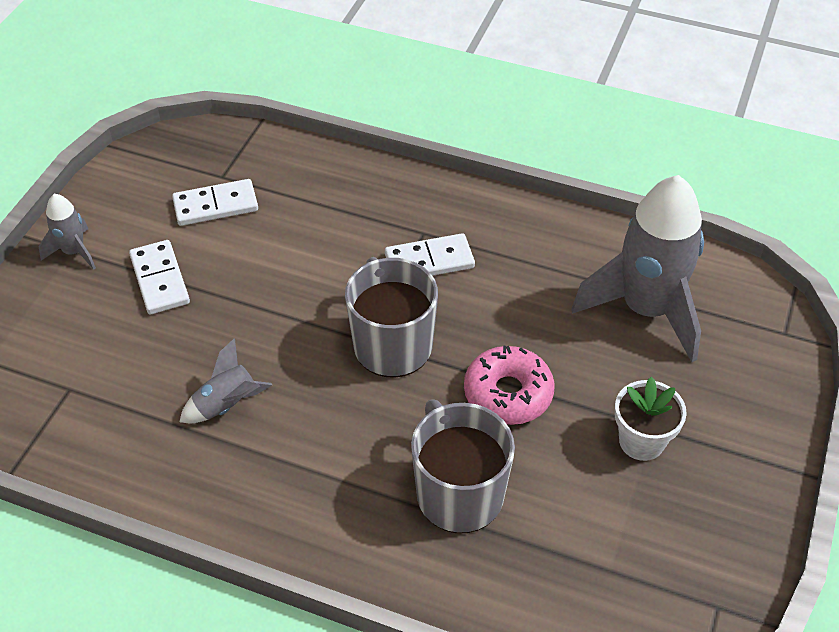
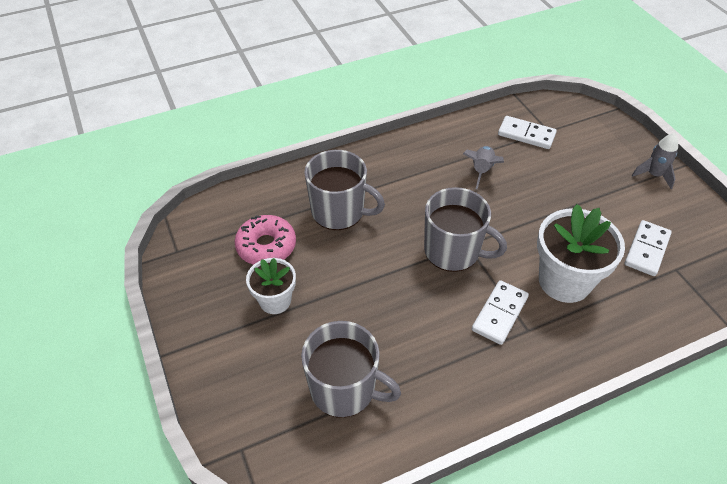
camera: 135 degrees right, 0 degrees up
white domino [129,240,190,314] -> white domino moved to [498,116,557,149]
pink donut [464,346,555,425] -> pink donut moved to [235,215,296,265]
grey rocket [571,175,704,362] -> grey mug [301,321,401,418]
none -> white flower pot [537,204,625,303]

